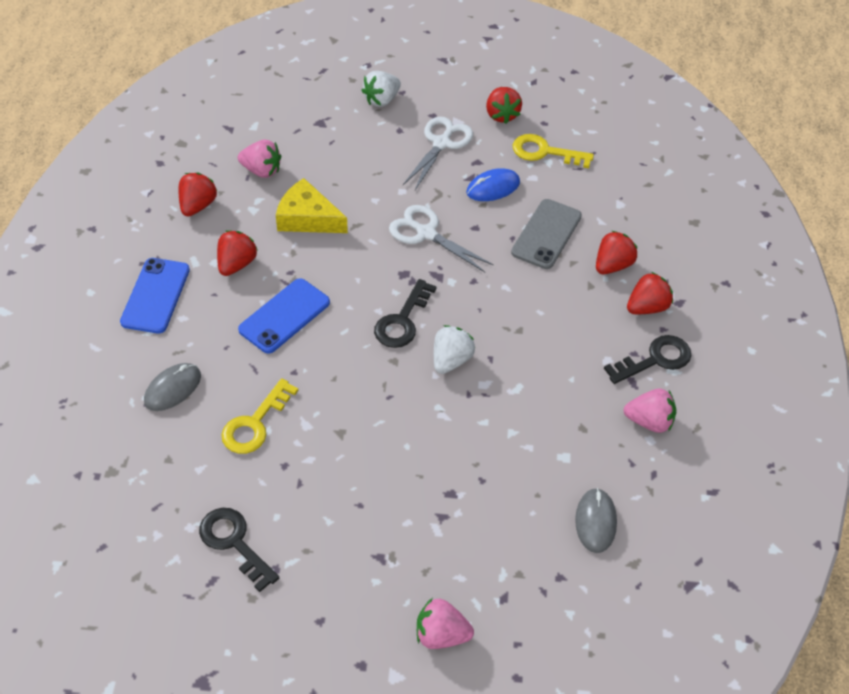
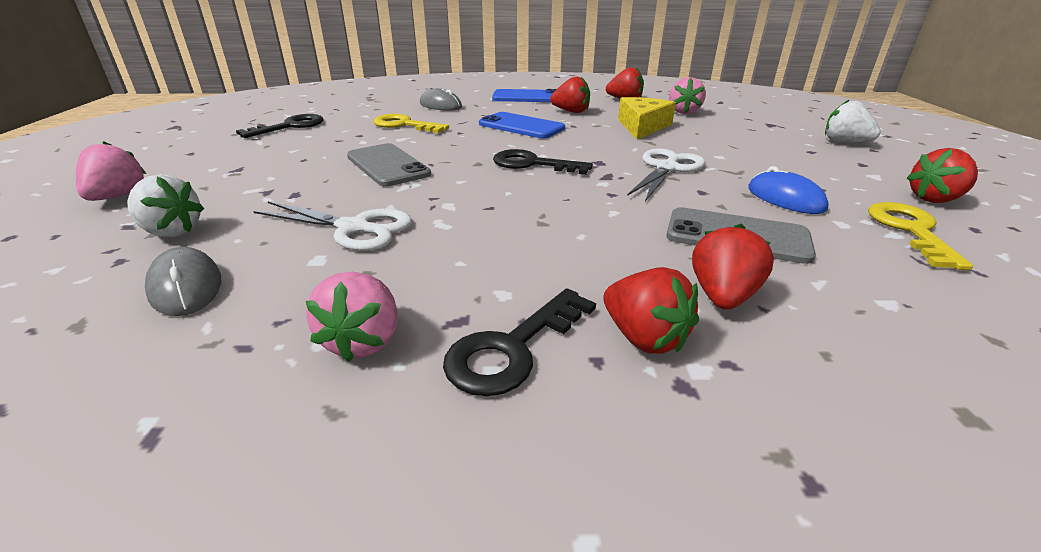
camera: 85 degrees right, 20 degrees down
white scissors [403,117,473,190] -> white scissors moved to [253,201,412,251]
white strawberry [434,325,475,374] -> white strawberry moved to [127,174,204,237]
grey mouse [575,488,617,553] -> grey mouse turned 60 degrees clockwise [145,247,221,316]
red strawberry [596,231,638,274] -> red strawberry turned 105 degrees counterclockwise [692,224,774,310]
black key [604,335,692,384] -> black key turned 75 degrees clockwise [443,288,596,396]
none -> grey phone [347,143,431,186]

